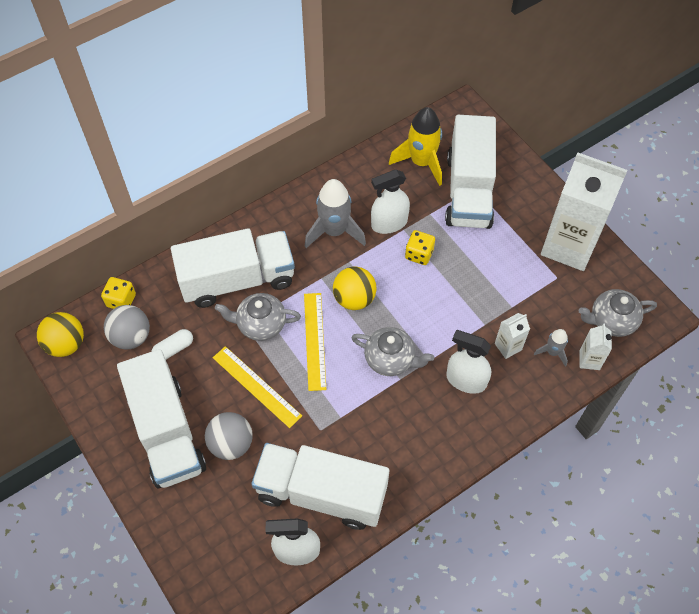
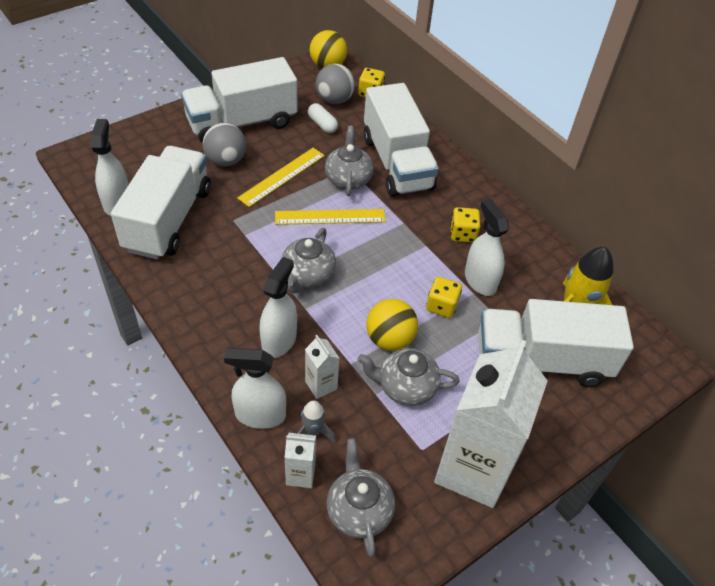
camera: 85 degrees right, 10 degrees down
grey rocket [305,179,366,248] -> yellow dice [450,207,480,243]
yellow ball [333,267,376,310] -> yellow ball moved to [366,299,418,351]
none -> white spray bottle [224,348,286,429]
none -> grey teapot [358,348,460,406]

